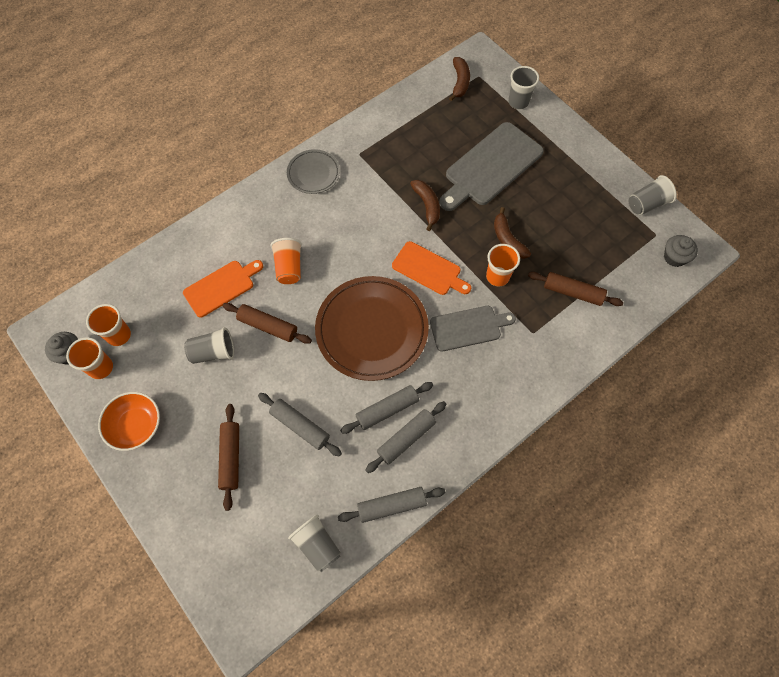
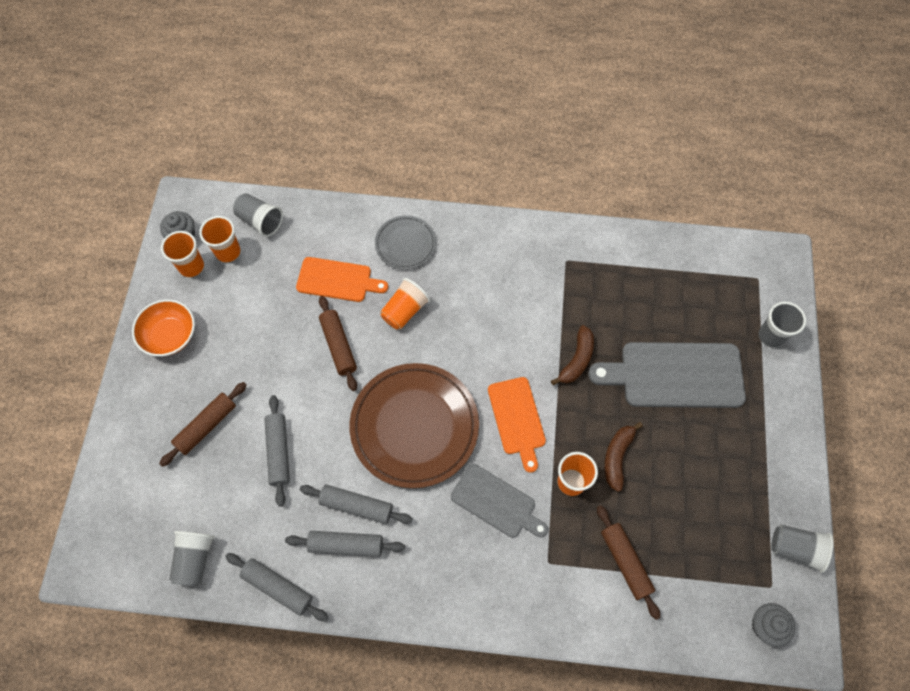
camera: 45 degrees right, 0 degrees up
grey cup [184,327,234,364] -> grey cup moved to [233,193,283,237]
grey plate [287,149,340,194] -> grey plate moved to [375,215,436,270]
brown banana [449,57,470,101] -> none

